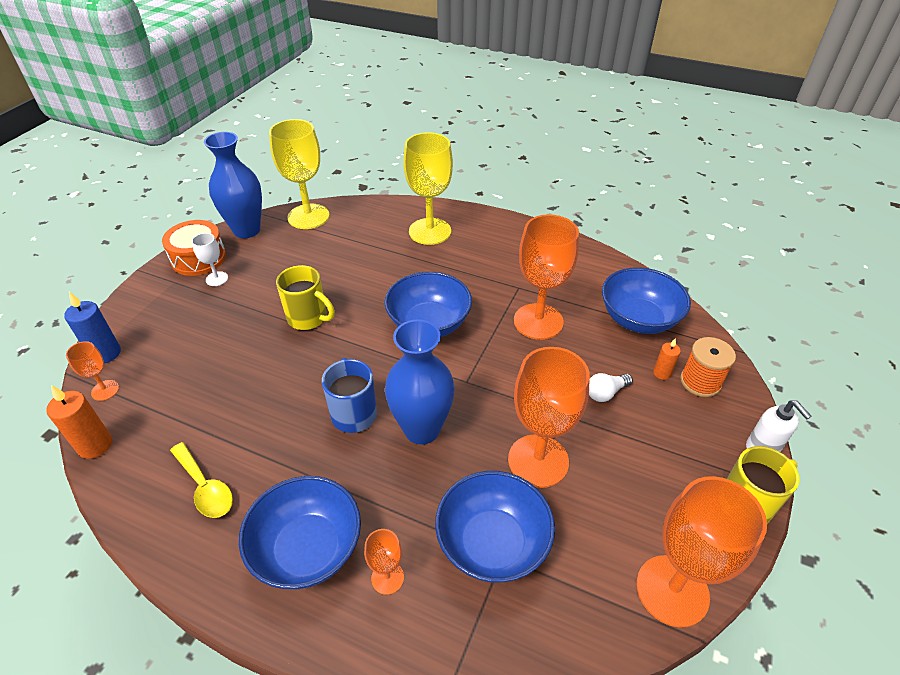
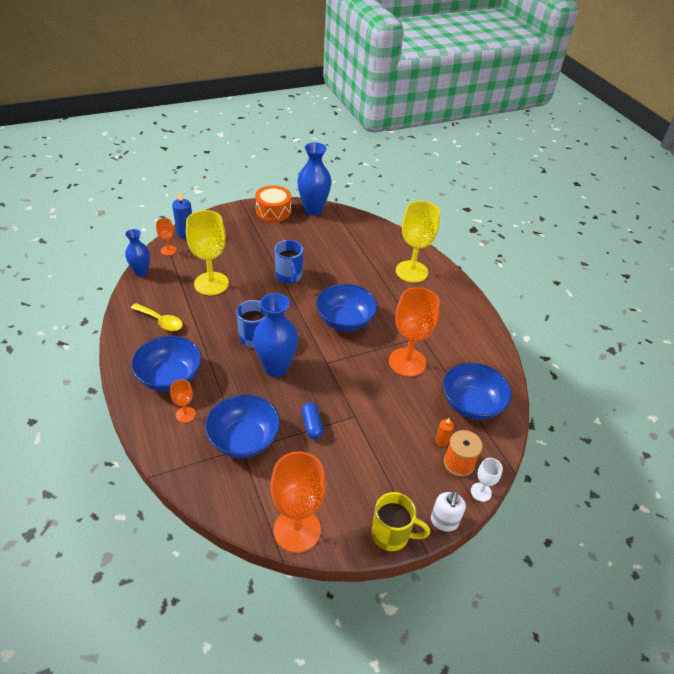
camera: 40 degrees right, 0 degrees up
orange candle [46,385,112,459] -> blue vase [125,229,150,277]
yellow spoon [170,442,233,518] -> yellow spoon turned 60 degrees counterclockwise [131,303,183,331]
white goblet [192,233,228,286] -> white goblet moved to [471,458,503,502]
yellow goblet [269,119,329,229] -> yellow goblet moved to [186,210,229,295]
yellow mug [276,265,335,330] -> blue mug [274,240,303,284]
orange goblet [508,347,590,488] -> blue capsule [301,402,323,439]
white light bulb [589,373,633,402] -> none

